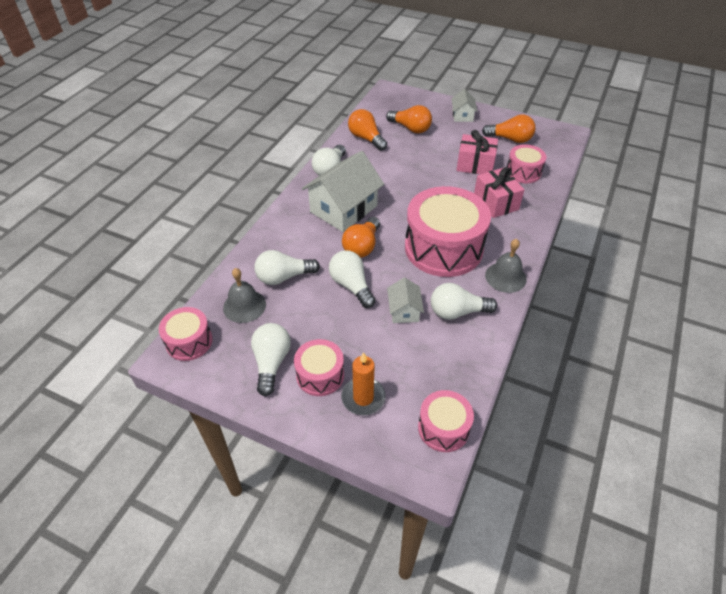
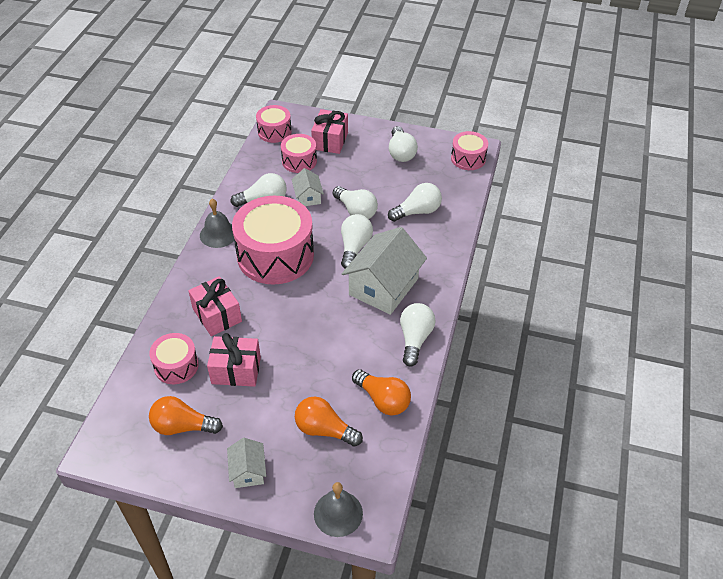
camera: 170 degrees right, 0 degrees up
grey bell [223,268,266,323] -> grey bell moved to [314,482,363,537]
pink drum [294,339,344,396] -> pink drum moved to [281,134,317,173]
orange candle [341,352,386,415] -> pink gift [311,109,348,154]
orange light bulb [342,217,380,258] -> white light bulb [341,214,373,269]

